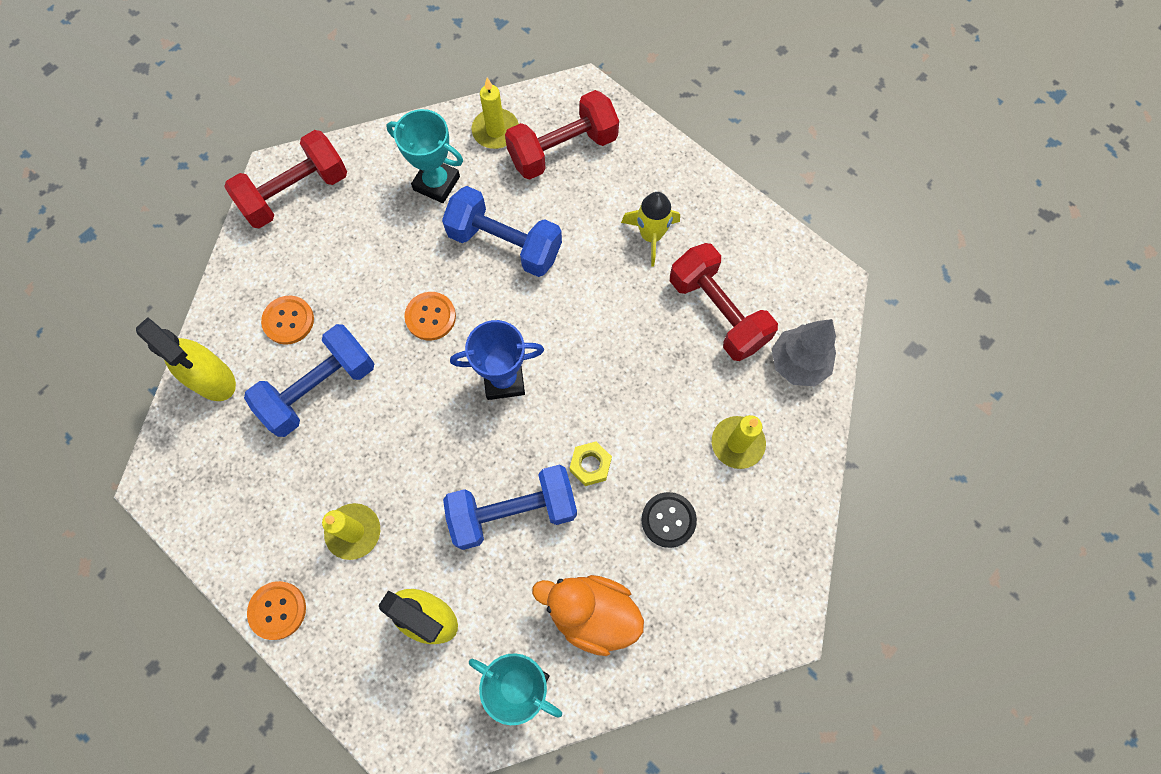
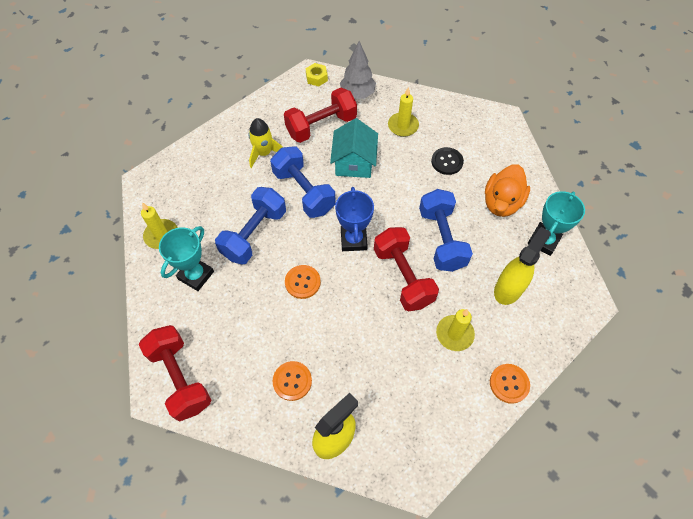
camera: 85 degrees left, 10 degrees down
blue dumbbell [244,324,375,437] -> blue dumbbell moved to [270,147,336,218]
red dumbbell [505,90,619,180] -> red dumbbell moved to [374,227,439,311]
yellow nut [570,442,612,486] -> yellow nut moved to [306,63,328,87]
none -> turquoise house [330,118,378,178]

